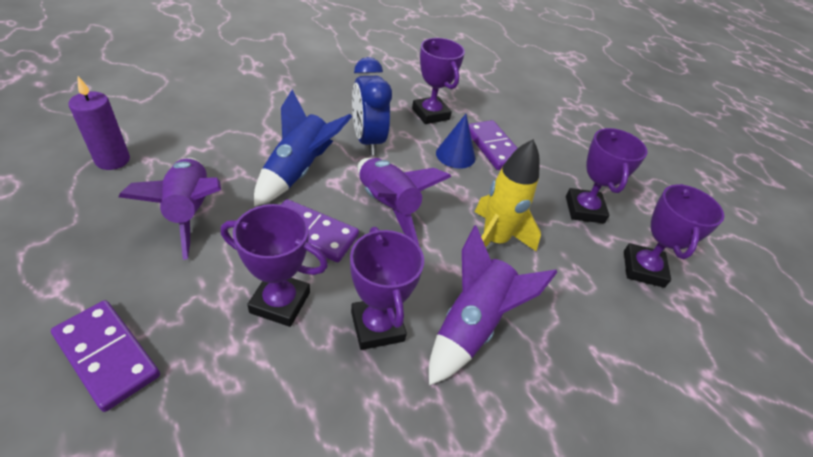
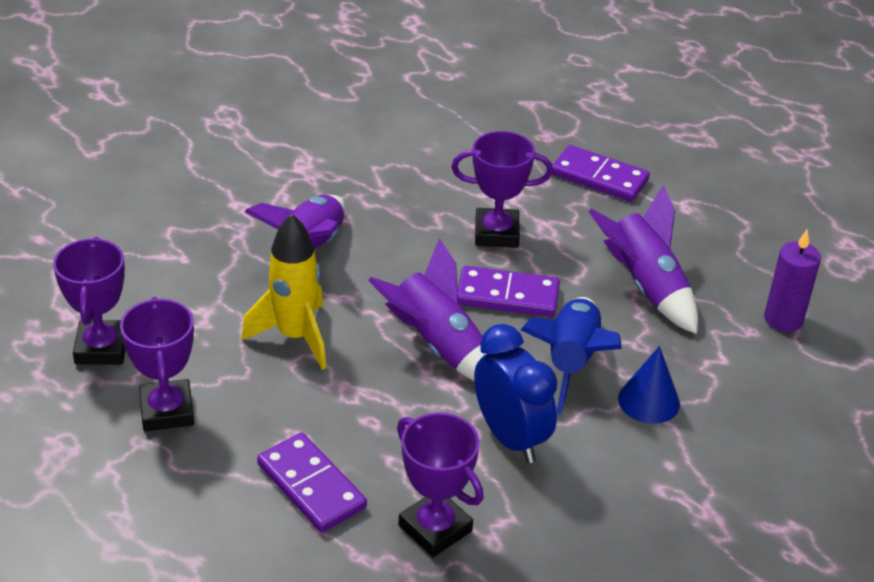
camera: 170 degrees right, 5 degrees down
purple trophy [350,227,424,350] -> none
blue cone [436,114,475,169] -> blue cone moved to [618,346,680,424]

